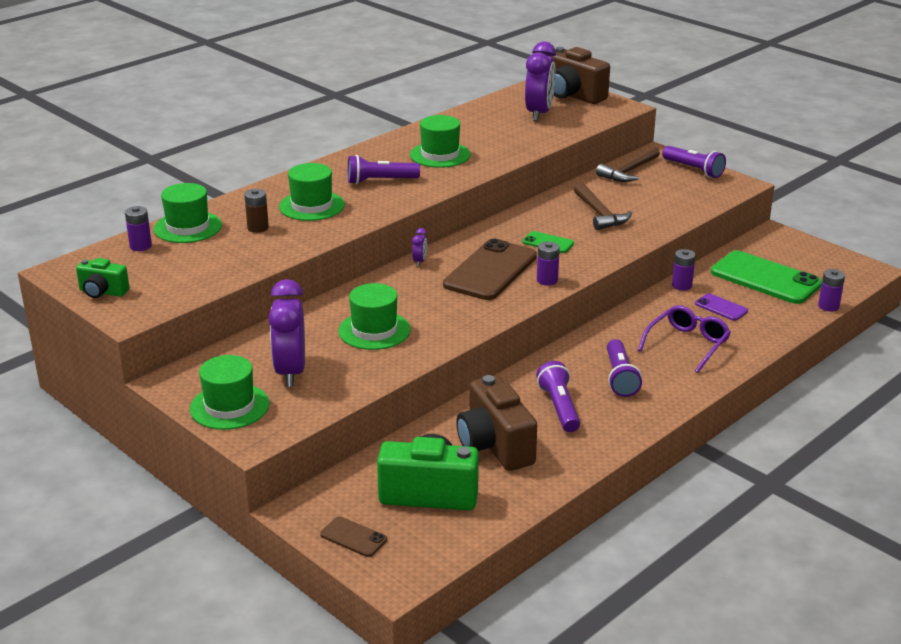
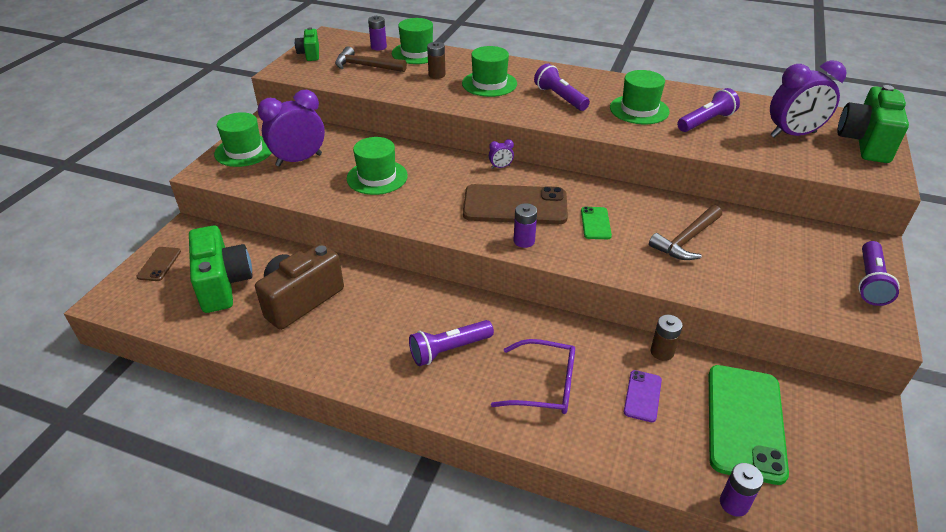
camera: 65 degrees right, 10 degrees up
purple flashlight [536,361,580,432] -> purple flashlight moved to [677,88,740,132]
brown camera [551,47,610,104] -> green camera [837,85,909,163]
brown hammer [596,146,660,182] -> brown hammer moved to [335,46,407,72]
purple battery [672,249,696,291] -> brown battery [650,315,683,361]

